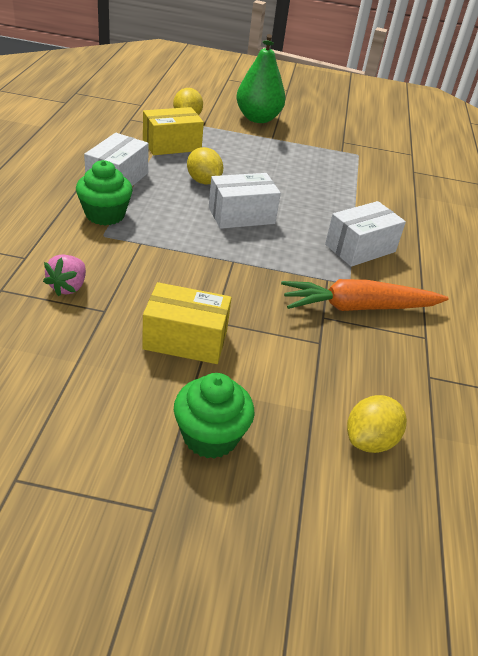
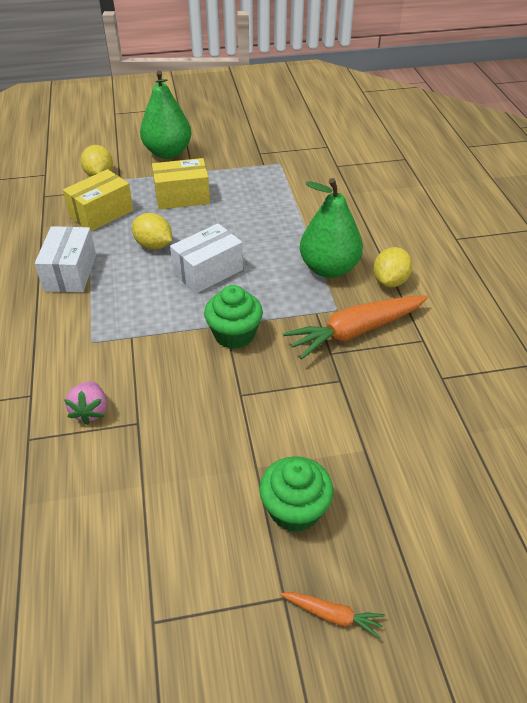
camera: 15 degrees left, 5 degrees up
green cupcake [76,160,133,226] -> green cupcake moved to [204,285,263,349]
yellow box [142,282,231,364] -> yellow box moved to [152,158,210,209]
white box [325,201,406,267] -> green pear [300,178,363,278]
yellow lemon [347,395,407,453] -> yellow lemon moved to [373,247,412,287]
none -> orange carrot [280,592,385,639]

